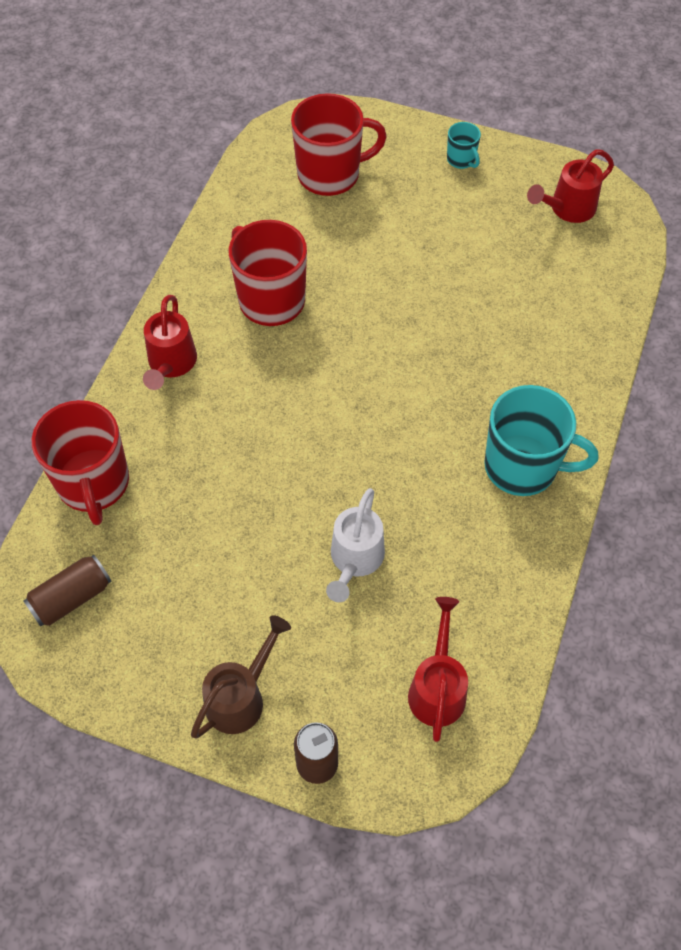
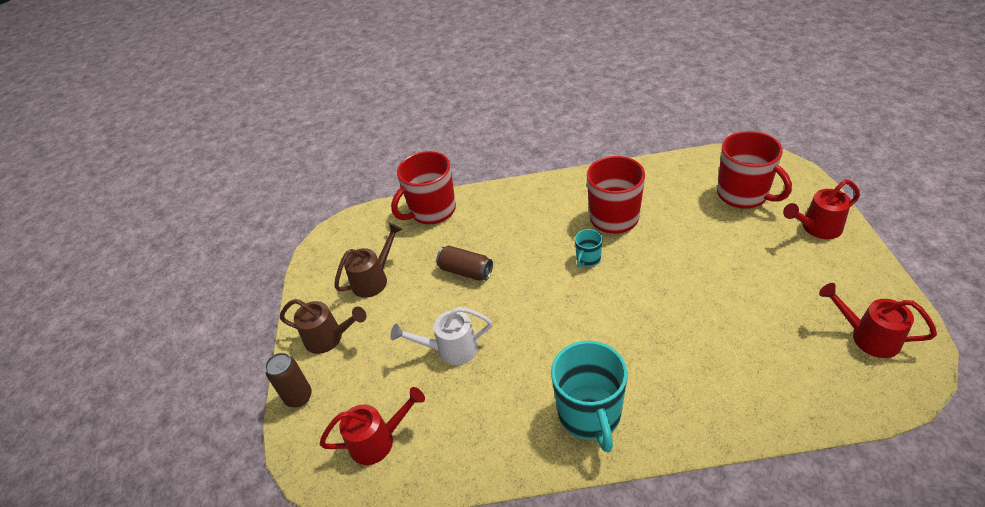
camera: 70 degrees right, 15 degrees down
brown can [24,554,112,627] -> brown can moved to [436,245,493,281]
red watering can [143,295,197,390] -> red watering can moved to [783,180,860,239]
turquoise mug [447,122,481,169] -> turquoise mug moved to [575,229,603,267]
none -> brown watering can [334,223,402,298]

